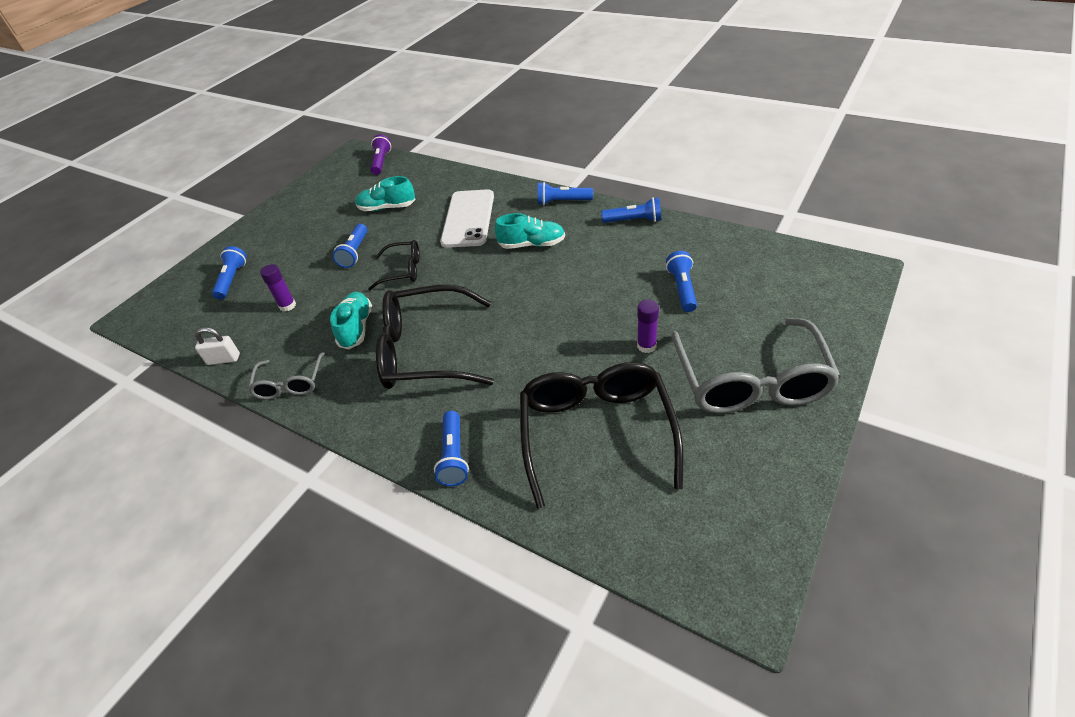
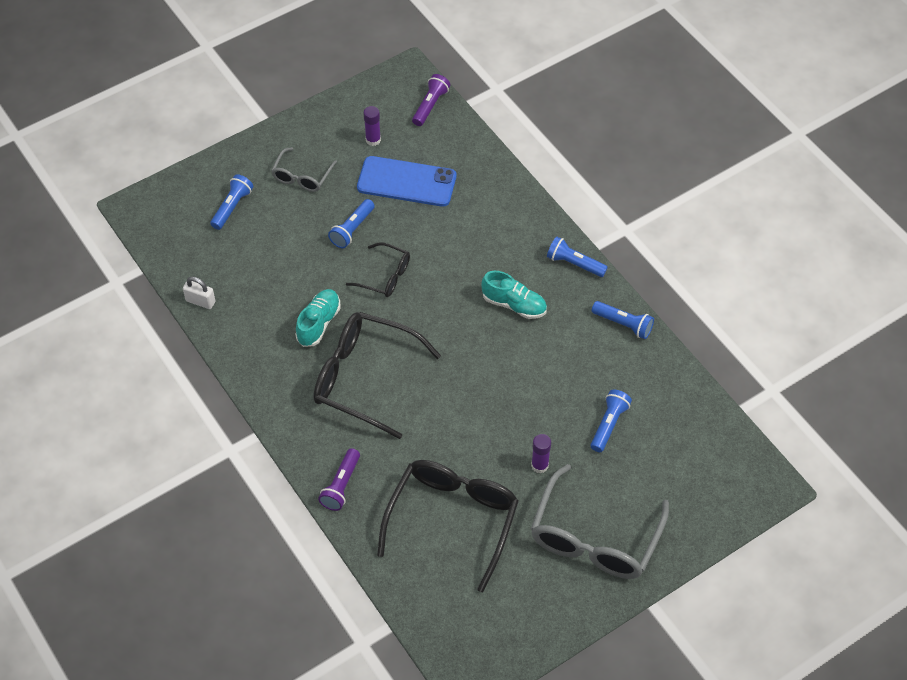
camera: 20 degrees right, 10 degrees up
grey glasses [248,352,325,400] -> grey glasses moved to [271,147,337,192]
purple glue stick [260,264,296,312] -> purple glue stick moved to [364,106,381,146]
turquoise shoe [355,176,416,211] -> blue phone [357,156,456,207]
blue flashlight [434,411,469,486] -> purple flashlight [318,448,360,511]
white phone [440,189,494,248] -> none

